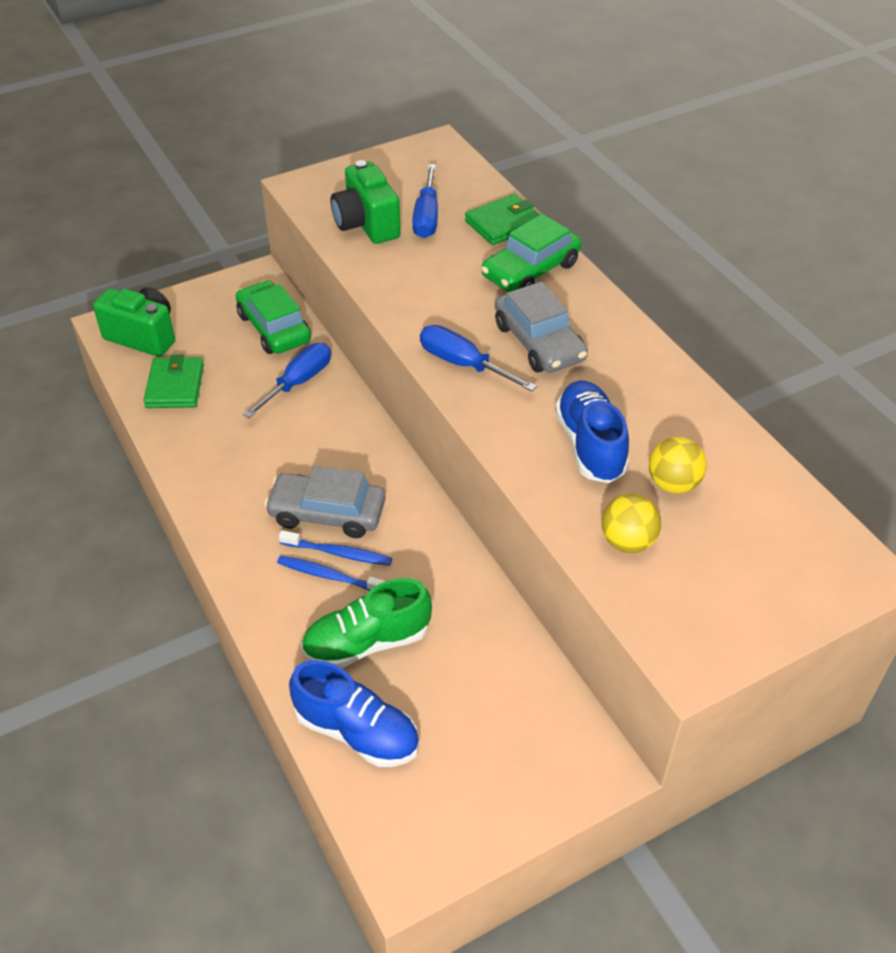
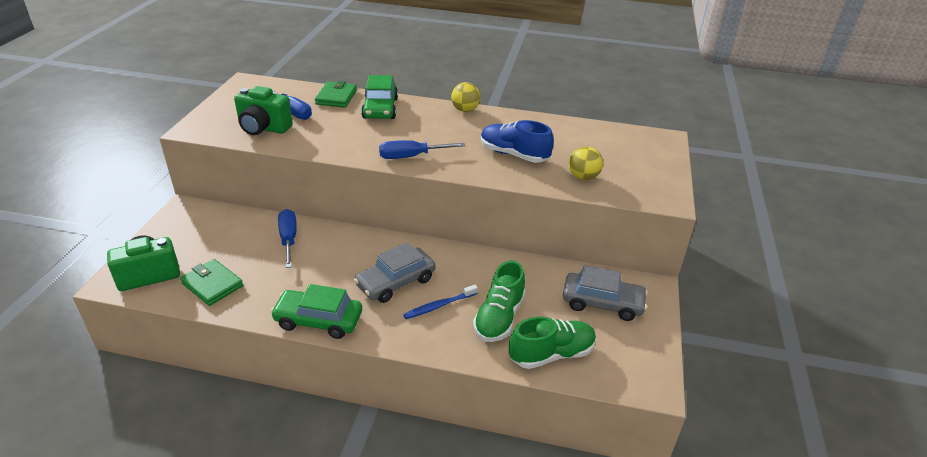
camera: 50 degrees left, 10 degrees down
green car [236,280,311,354] -> green car moved to [271,284,362,339]
blue toothbrush [279,530,392,566] -> none
blue shoe [289,660,419,767] -> green shoe [509,317,596,369]
grey car [495,281,588,373] -> grey car moved to [563,265,648,321]
yellow ball [649,437,706,493] -> yellow ball moved to [451,82,480,112]

